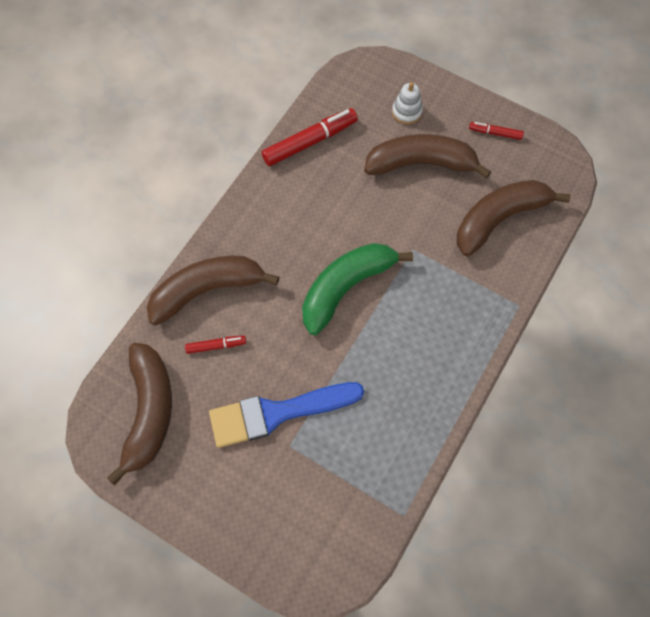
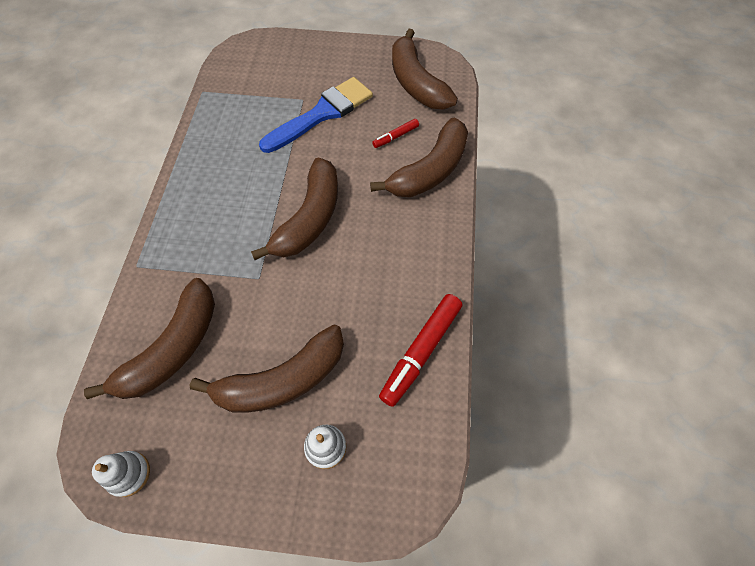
camera: 155 degrees right, 5 degrees down
green banana [302,243,413,335] -> brown banana [251,157,338,260]
red marker [469,122,524,140] -> none
none -> white stacking toy [92,451,150,497]

